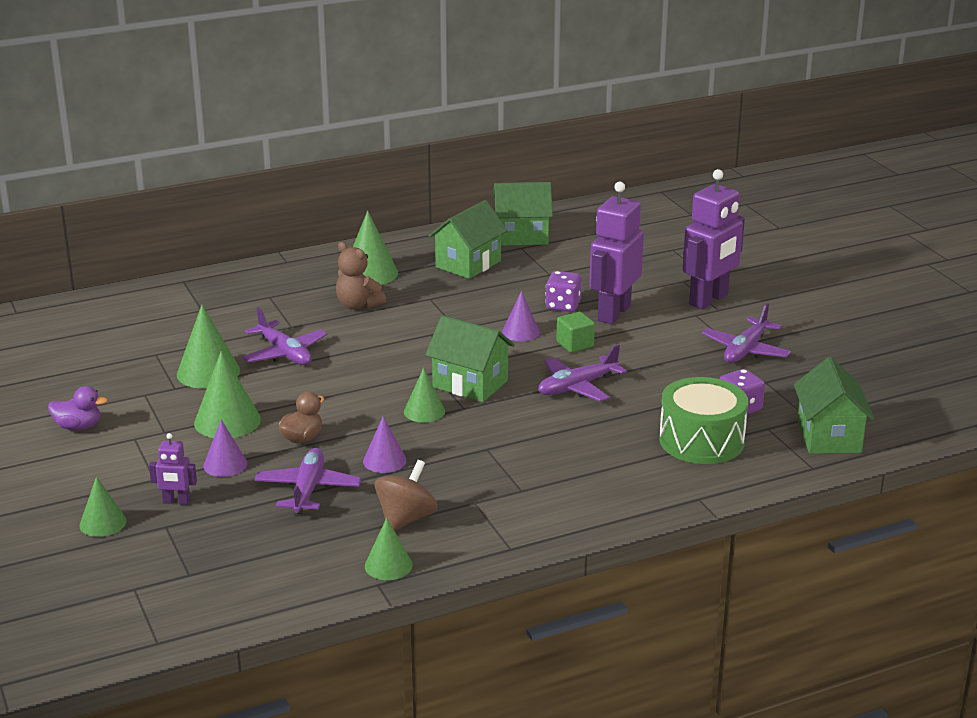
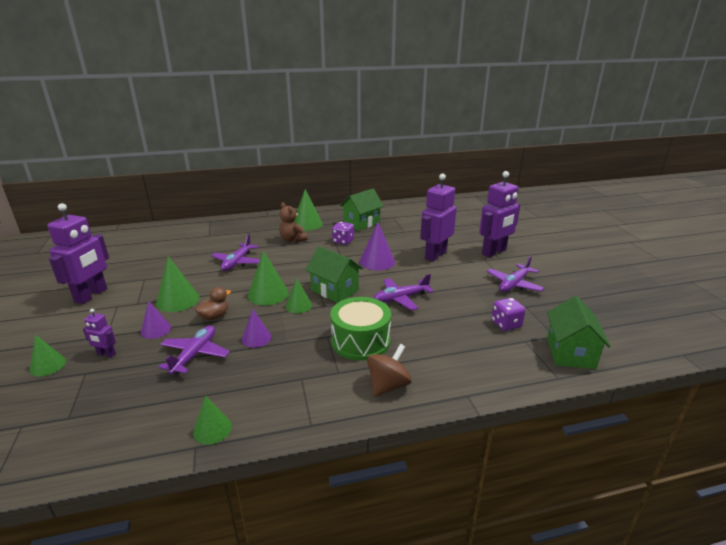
camera: 10 degrees right, 0 degrees up
purple duck [48,386,107,430] -> purple robot [47,203,109,304]
green cone [177,305,240,389] -> green cone moved to [248,250,289,305]
purple plane [242,307,327,365] -> purple plane turned 45 degrees clockwise [211,234,260,271]
brown spinning top [375,460,437,531] -> brown spinning top moved to [367,344,412,397]
green house [493,182,553,246] -> none
purple cone [502,291,540,341] -> purple cone [360,222,395,271], size x1.58
purple dice [545,271,582,312] -> purple dice moved to [332,222,354,245]
green cube [556,312,595,353] -> none
green drum [659,377,748,464] -> green drum moved to [330,297,391,361]

